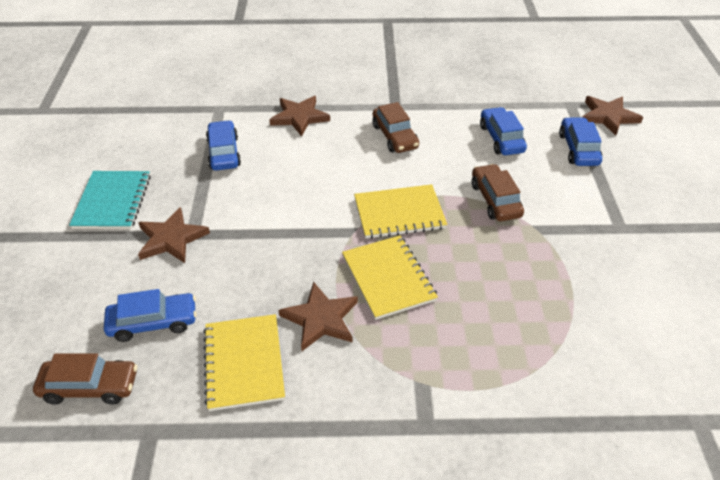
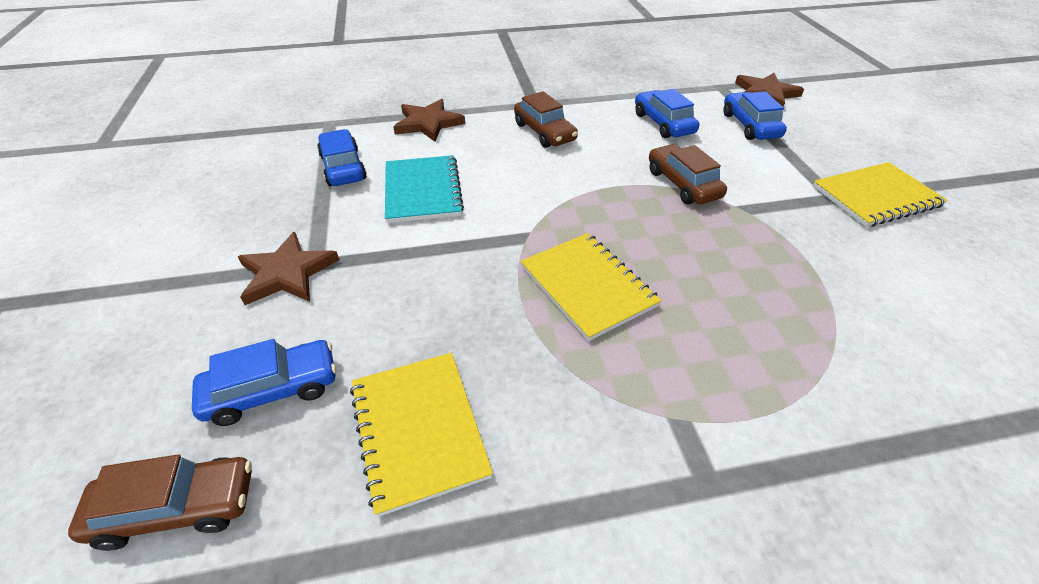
camera: 10 degrees left, 0 degrees up
turquoise notebook [69,171,151,229] -> turquoise notebook moved to [385,155,464,223]
brown star [278,282,358,351] -> none
yellow notebook [354,184,448,239] -> yellow notebook moved to [813,162,948,227]

